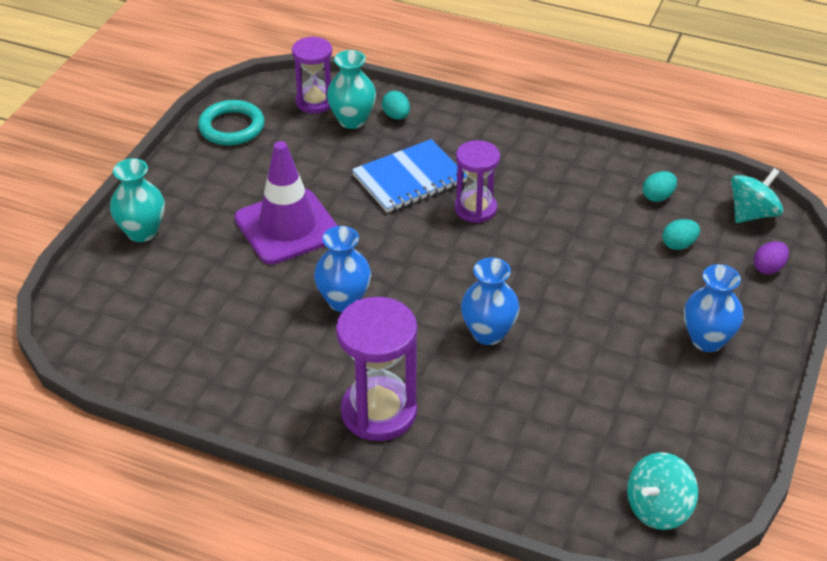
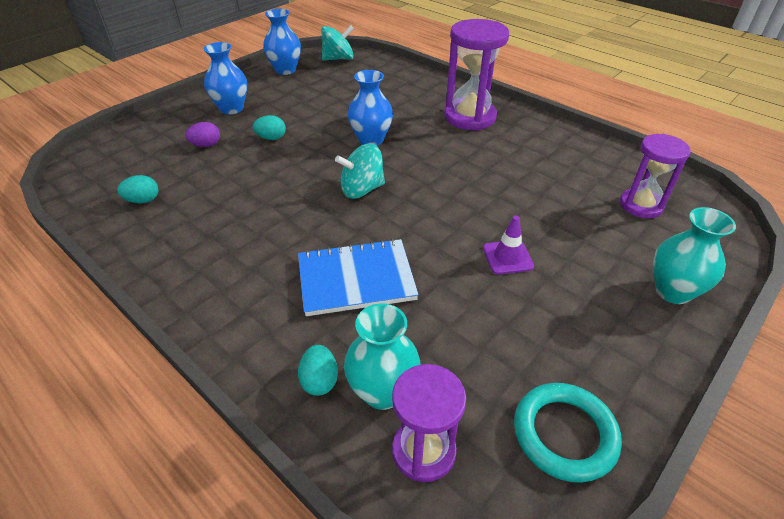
camera: 160 degrees left, 0 degrees up
purple traffic cone [234,141,338,265] -> purple traffic cone [483,216,534,274], size x0.46
blue vase [314,226,371,312] -> blue vase moved to [263,9,301,75]
purple hourglass [455,140,500,223] -> purple hourglass moved to [620,134,691,218]
turquoise egg [662,219,700,250] -> turquoise egg moved to [253,115,286,140]
turquoise spinning top [731,168,783,223] -> turquoise spinning top moved to [335,143,385,199]
purple egg [754,241,789,274] -> purple egg moved to [185,122,220,147]

